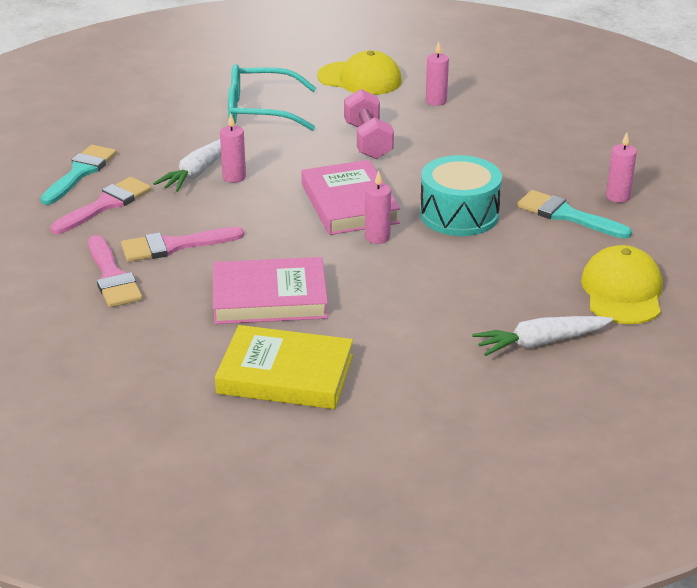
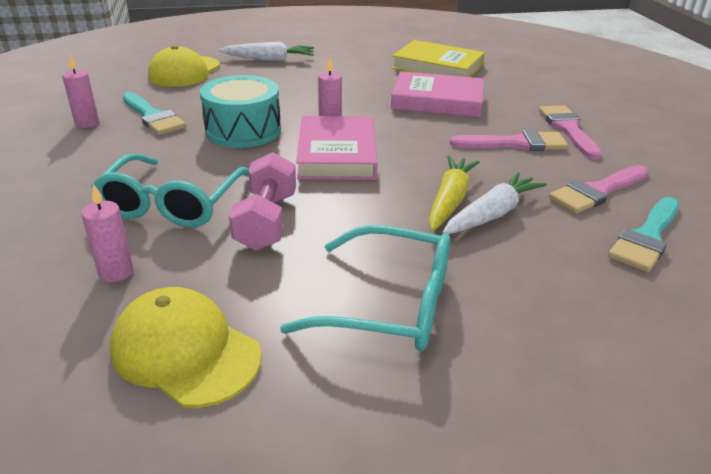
camera: 165 degrees left, 0 degrees up
pink candle [220,113,246,183] -> yellow carrot [429,155,480,231]
none -> turquoise glasses [91,153,249,228]

